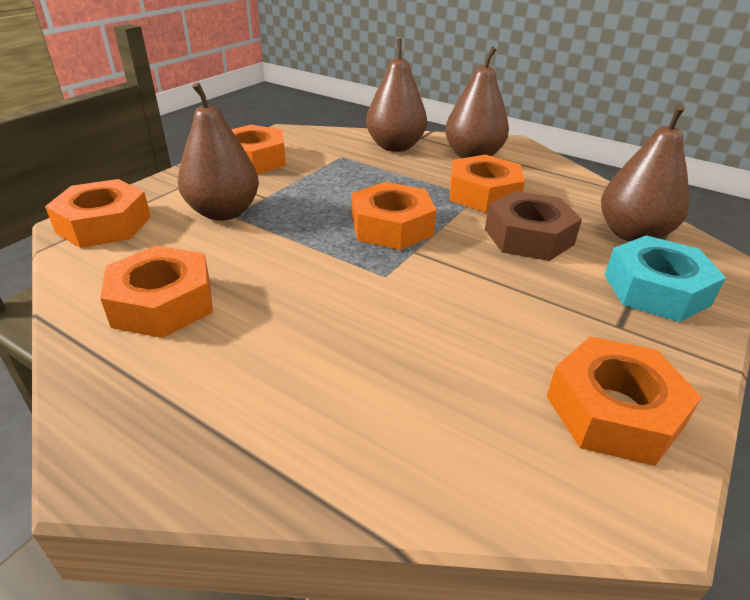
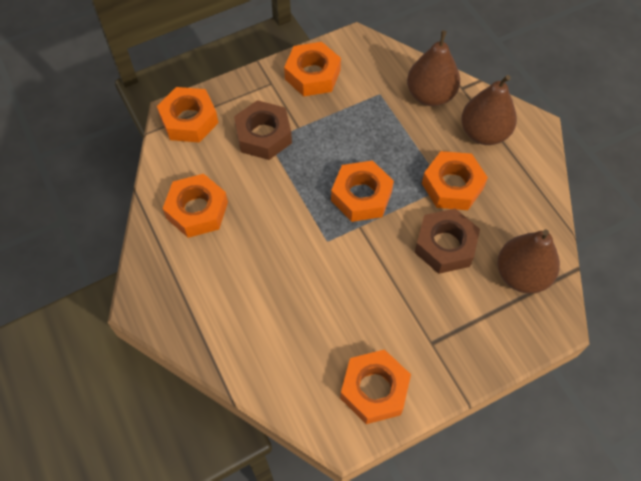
camera: 30 degrees right, 25 degrees up
brown pear [178,82,259,221] -> brown nut [234,100,292,160]
turquoise nut [605,235,726,322] -> none

